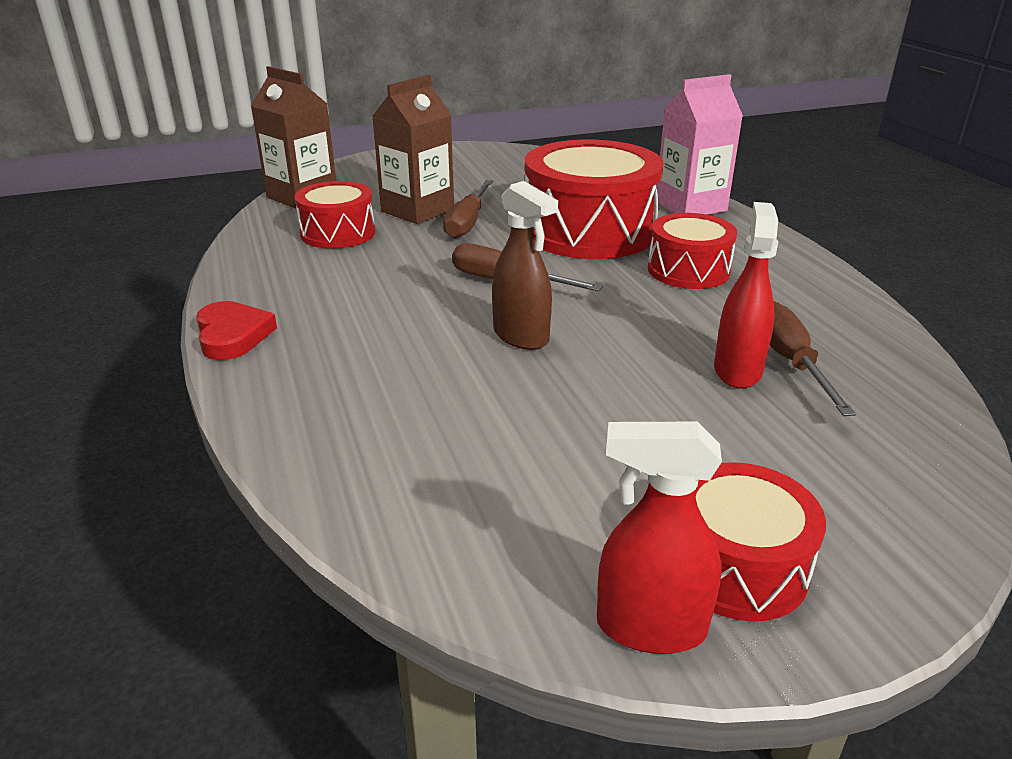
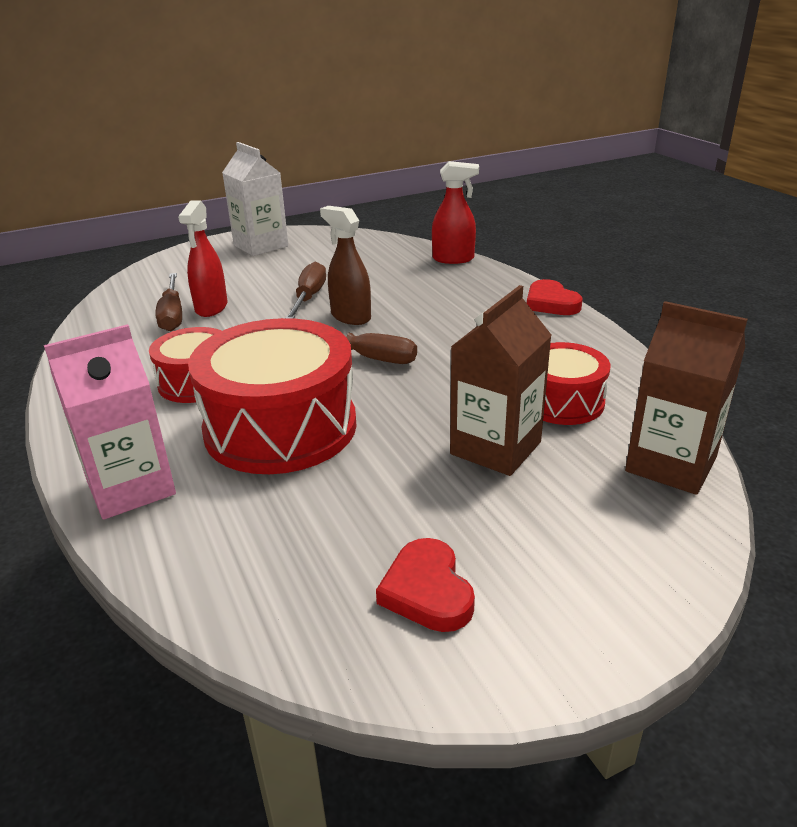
camera: 175 degrees right, 0 degrees up
brown screwdriver [443,180,493,239] -> brown screwdriver moved to [286,261,326,319]
red spray bottle [597,422,722,654] -> red spray bottle moved to [432,161,479,264]
red drum [695,462,826,621] -> white carton [222,142,289,256]
none -> red heart [376,538,475,632]

